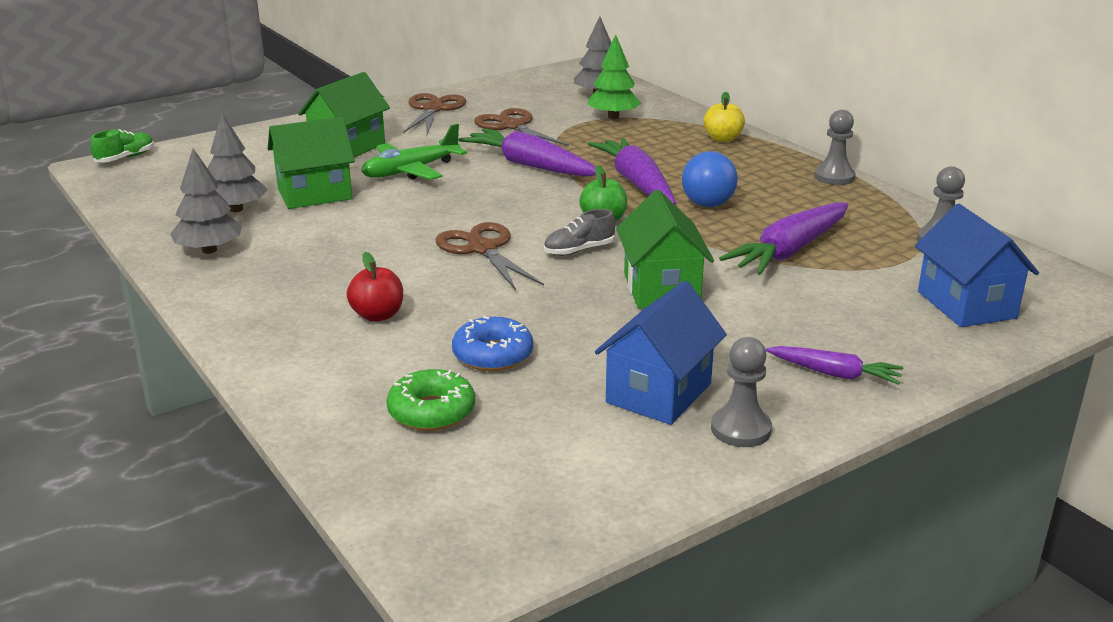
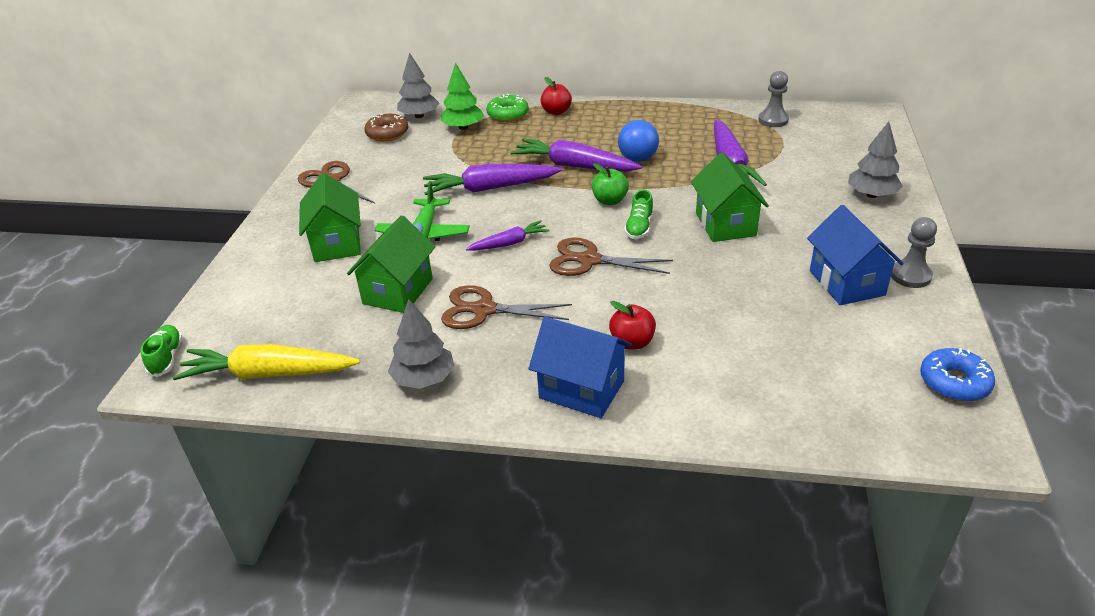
camera: 45 degrees left, 10 degrees up
grey tree [207,113,267,212] -> grey tree moved to [848,122,903,198]
green donut [387,369,475,431] -> green donut moved to [486,94,529,122]
blue donut [452,316,533,371] -> blue donut moved to [920,348,995,402]
brown scissors [474,108,569,146] -> brown scissors moved to [441,285,572,329]
grey shoe [544,209,615,256] -> green shoe [624,190,654,239]
green house [616,190,714,309] -> green house turned 45 degrees clockwise [691,152,769,242]
yellow apple [704,92,745,142] -> red apple [541,77,572,115]
purple carrot [766,346,904,385] -> purple carrot moved to [466,221,549,251]
grey pawn [814,110,856,185] -> none
blue house [915,204,1039,327] -> blue house moved to [529,317,632,418]
none -> yellow carrot [173,344,360,380]
none -> brown donut [364,114,408,142]

